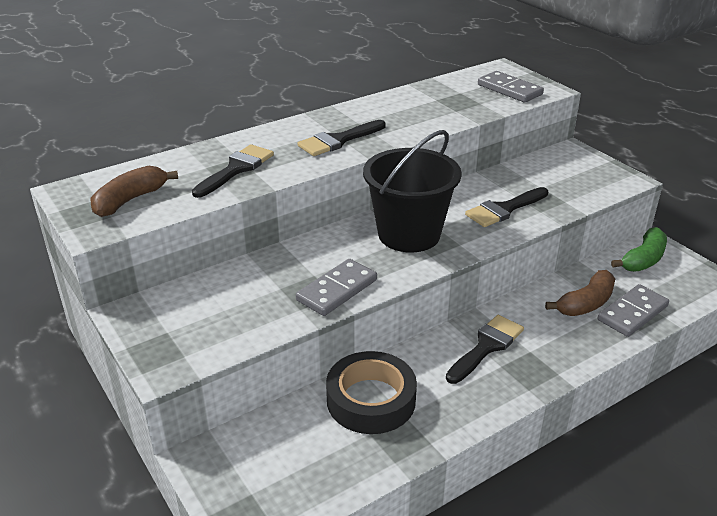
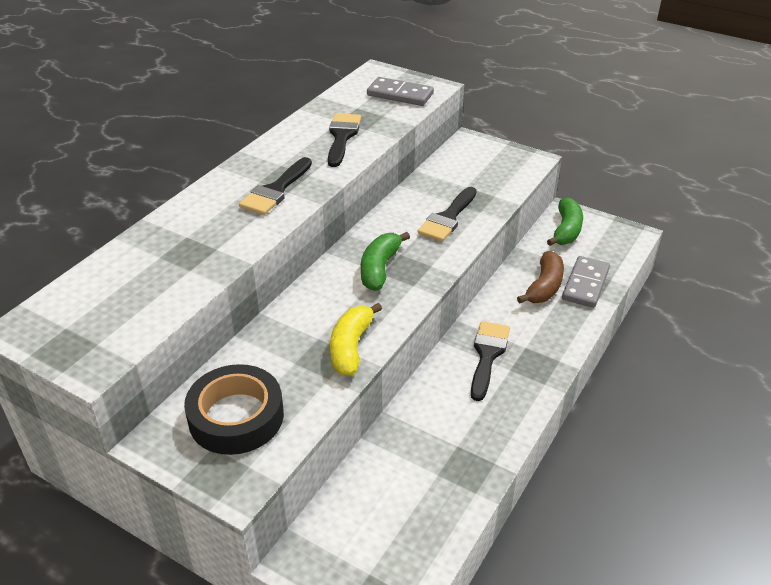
camera: 25 degrees left, 5 degrees up
brown banana [91,166,178,217] -> none
black brush [192,144,274,198] -> black brush moved to [328,113,361,167]
grey domino [296,259,377,316] -> yellow banana [330,303,382,376]
black tape [326,351,417,434] -> black tape moved to [184,364,284,455]
black bucket [363,130,462,252] -> green banana [361,232,410,291]

